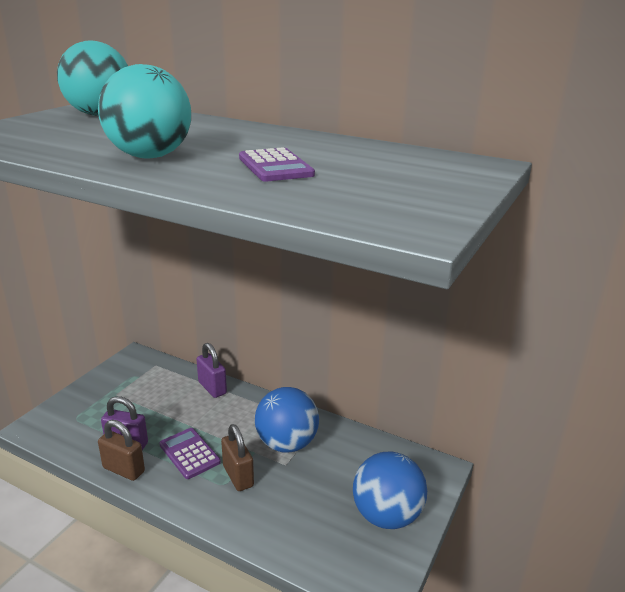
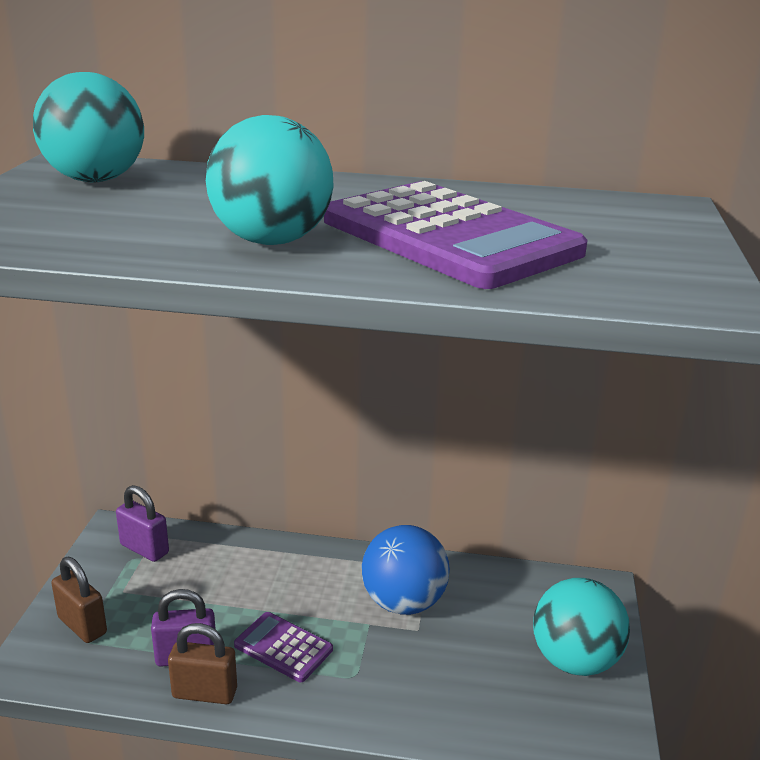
camera: 20 degrees left, 0 degrees up
purple padlock [196,343,227,398] -> purple padlock moved to [116,485,169,562]
brown padlock [221,424,254,491] -> brown padlock moved to [51,557,107,643]
purple calculator [239,147,315,182] -> purple calculator [324,181,588,289], size x2.09
blue ball [353,452,427,529] -> turquoise ball [533,578,630,676]

